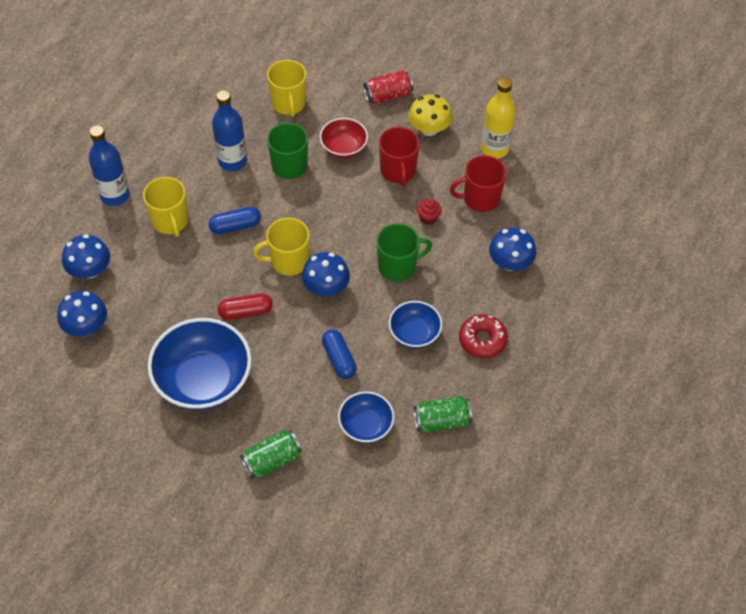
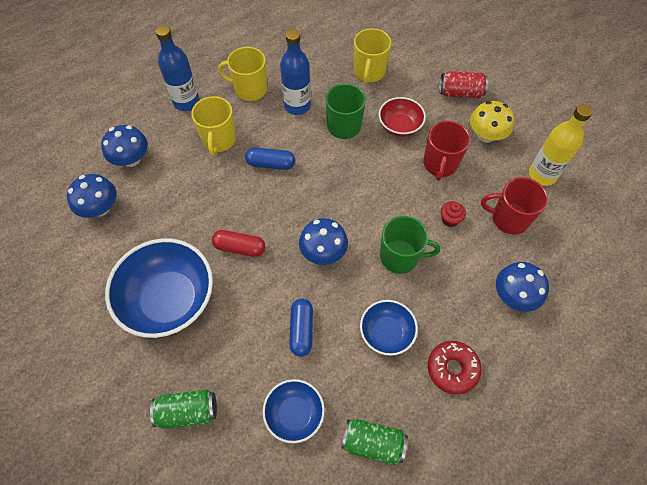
camera: 25 degrees right, 5 degrees up
yellow mug [253,218,310,276] -> yellow mug moved to [218,47,267,101]

